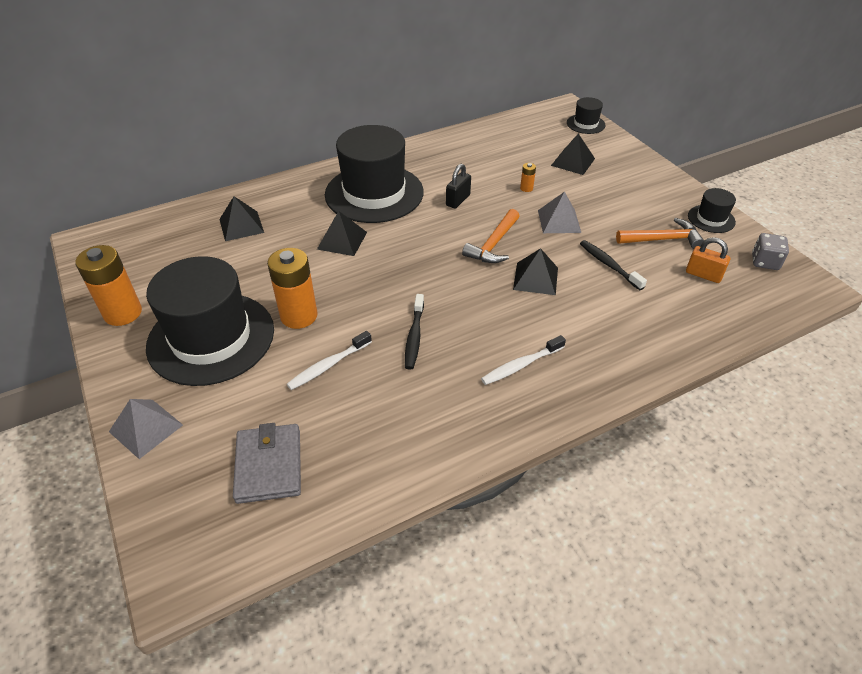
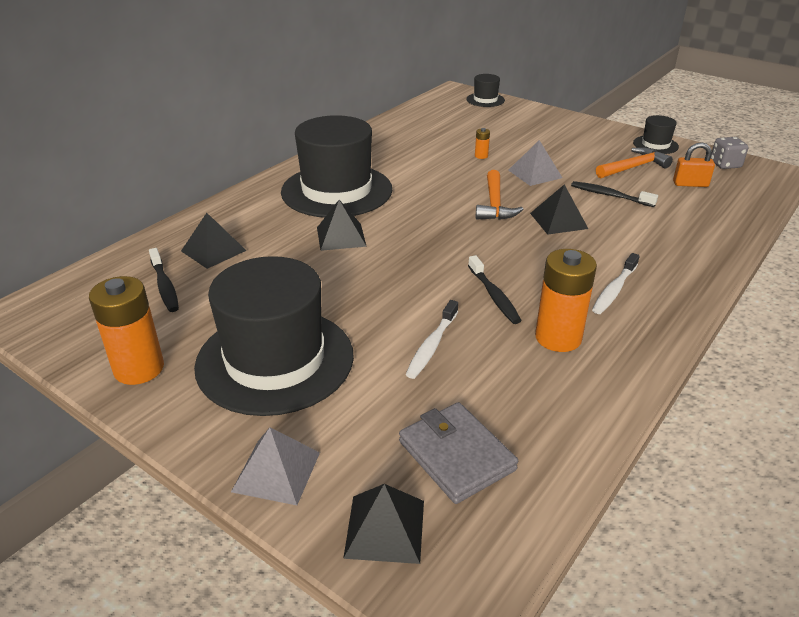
camera: 25 degrees left, 10 degrees down
orange battery [267,248,318,329] -> orange battery moved to [535,249,597,352]
black padlock [446,164,471,209] -> none
black pyramid [551,134,595,175] -> black pyramid moved to [343,484,424,564]
none -> black toothbrush [149,248,179,312]

